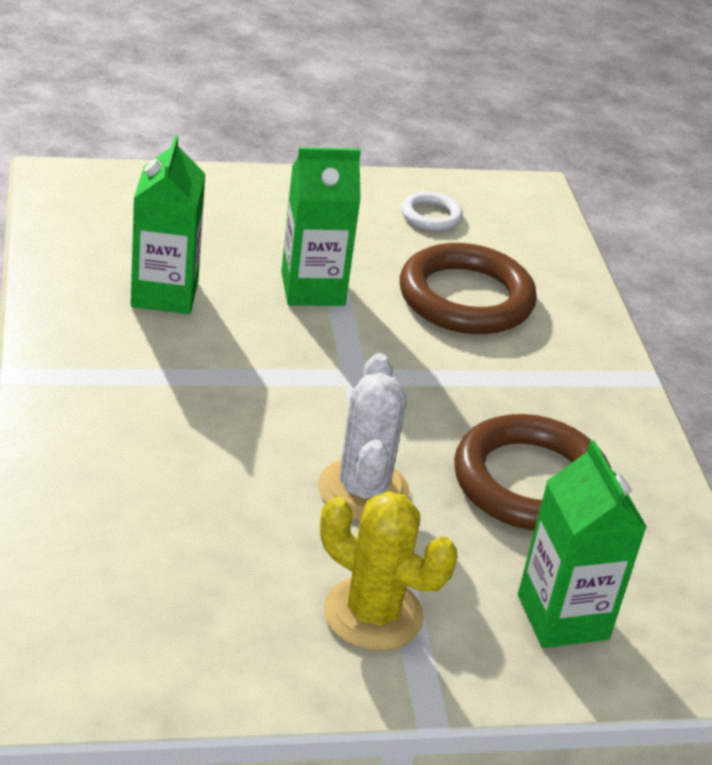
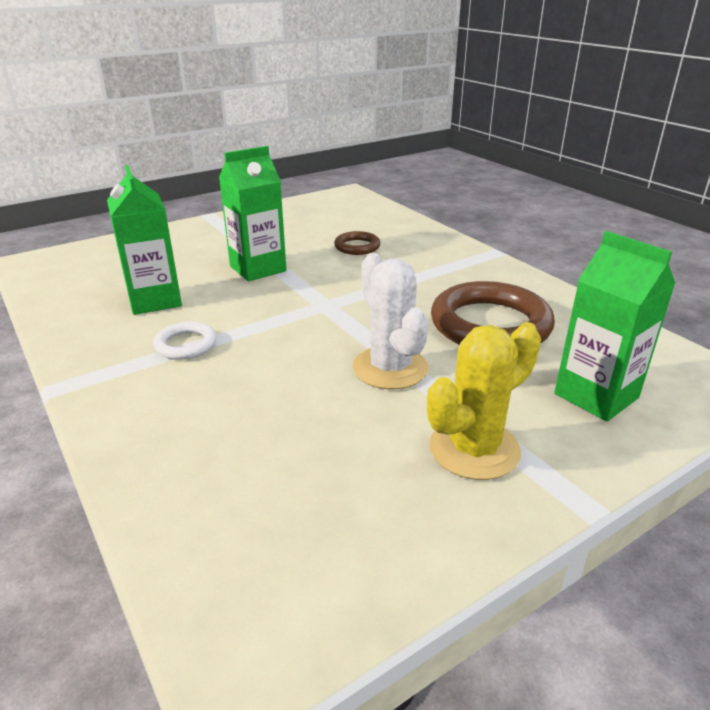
camera: 20 degrees left, 5 degrees down
yellow cactus [320,491,458,651] -> yellow cactus turned 45 degrees counterclockwise [427,322,541,480]
brown ring [400,243,537,334] -> brown ring [334,231,380,255], size x0.49
white ring [401,191,463,231] -> white ring moved to [153,322,217,360]

